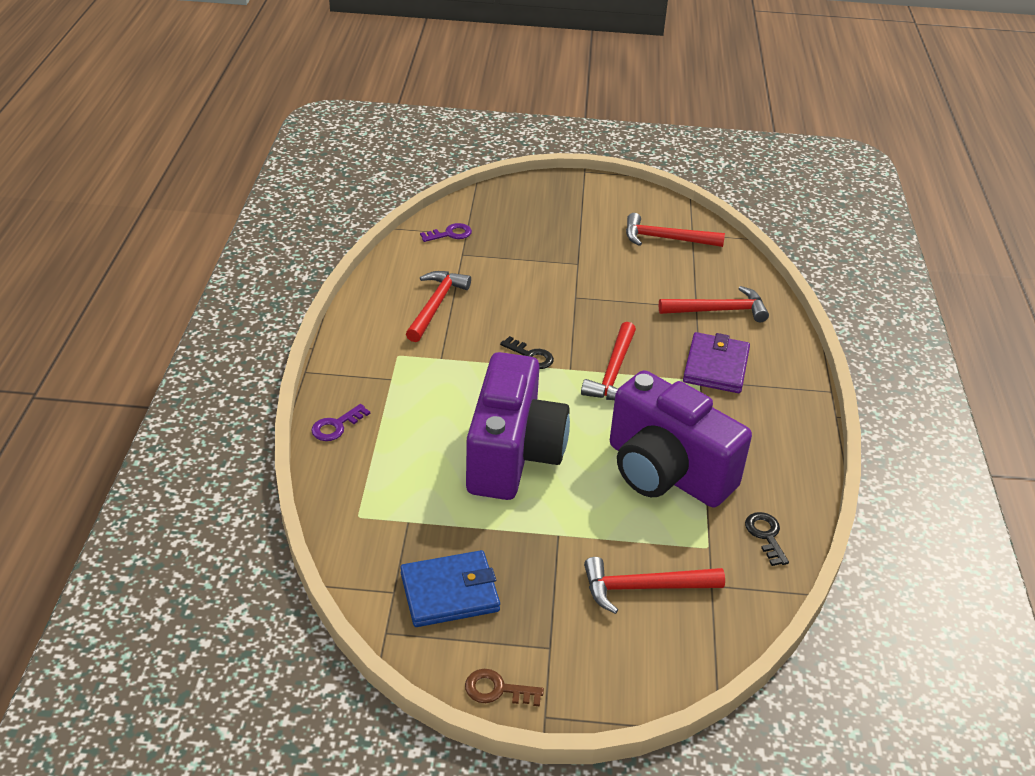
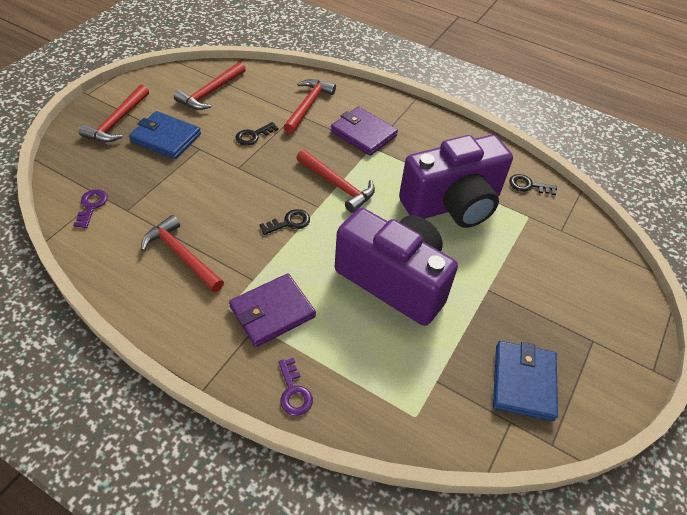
camera: 65 degrees left, 10 degrees up
brown key [465,669,544,707] -> none
red hammer [584,557,725,614] -> red hammer moved to [79,85,149,142]
none -> blue wallet [129,111,201,159]
none -> purple wallet [229,273,316,347]
none -> black key [235,122,279,146]

